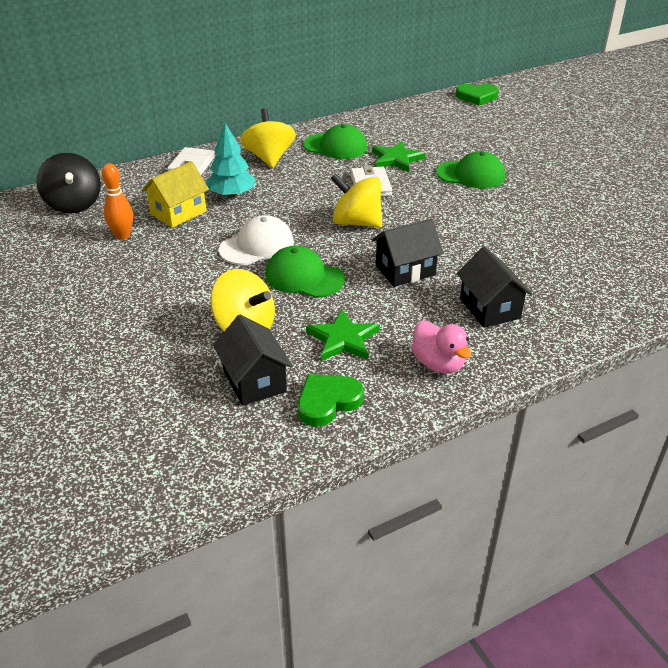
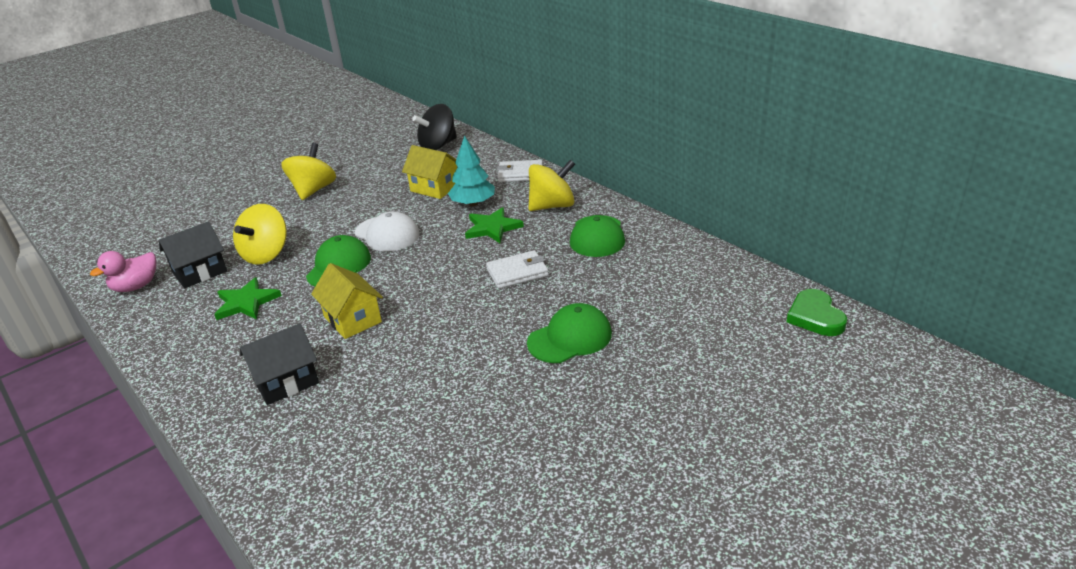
camera: 80 degrees right, 5 degrees down
orange bowling pin [101,163,133,240] -> none
green heart [298,374,364,426] -> none
yellow spinning top [330,173,382,228] -> yellow spinning top moved to [281,143,336,200]
green star [372,141,426,172] -> green star moved to [465,207,524,243]
black house [372,219,443,287] -> yellow house [311,263,383,339]
pink duck [411,320,472,374] -> pink duck moved to [90,251,156,292]
green cap [436,151,505,189] -> green cap turned 120 degrees counterclockwise [527,303,612,363]

